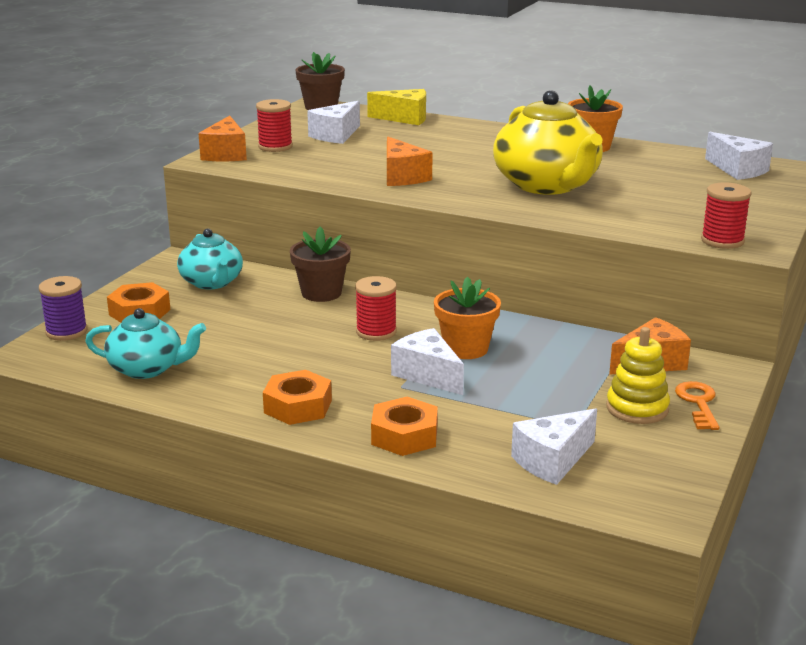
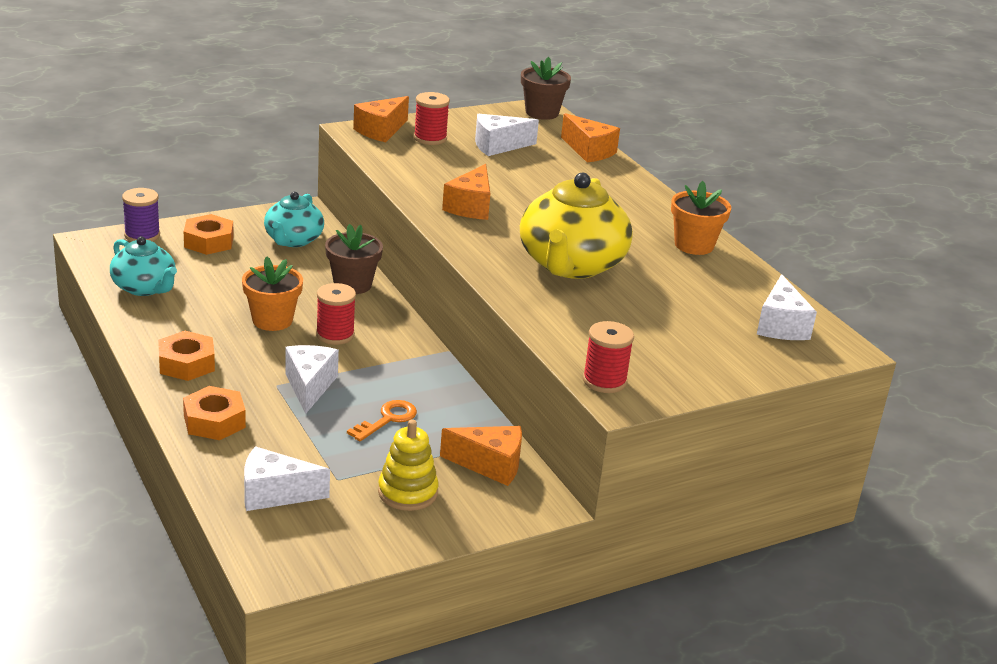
camera: 35 degrees right, 5 degrees up
yellow cheese [367,89,426,125] -> orange cheese [561,113,620,163]
orange flower pot [434,277,501,359] -> orange flower pot moved to [242,256,303,331]
orange key [675,381,719,430] -> orange key moved to [347,400,417,441]

